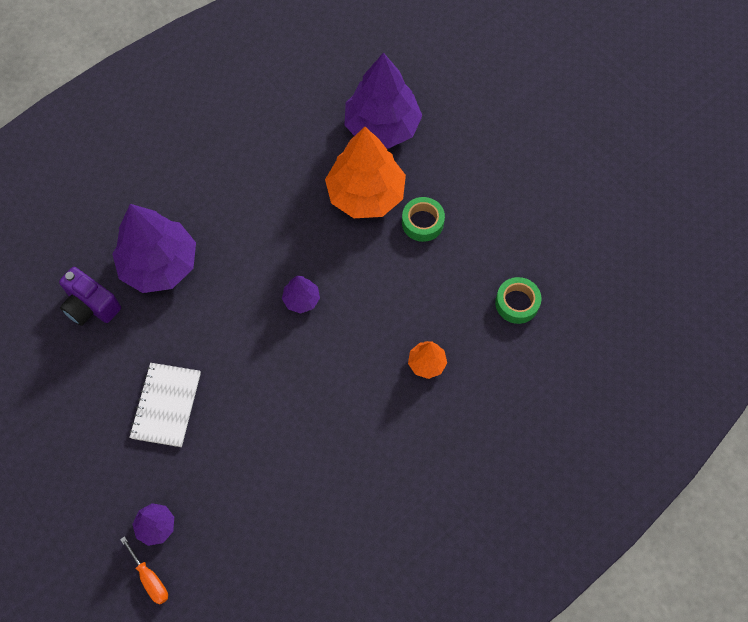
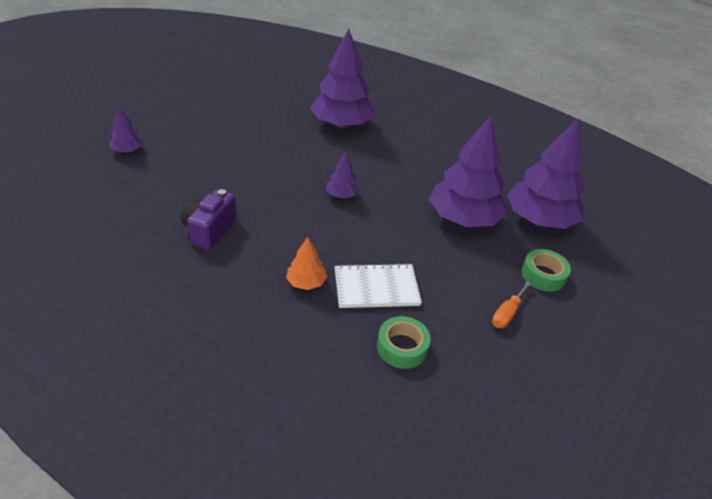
camera: 70 degrees right, 25 degrees down
purple camera [59,267,121,326] -> purple camera moved to [180,189,237,250]
orange screwdriver [120,536,168,605] -> orange screwdriver moved to [492,281,532,328]
white notebook [129,363,201,447] -> white notebook moved to [334,263,422,308]
orange tree [325,127,406,218] -> purple tree [429,116,508,227]
green tape [402,197,445,242] -> green tape moved to [521,249,571,292]

